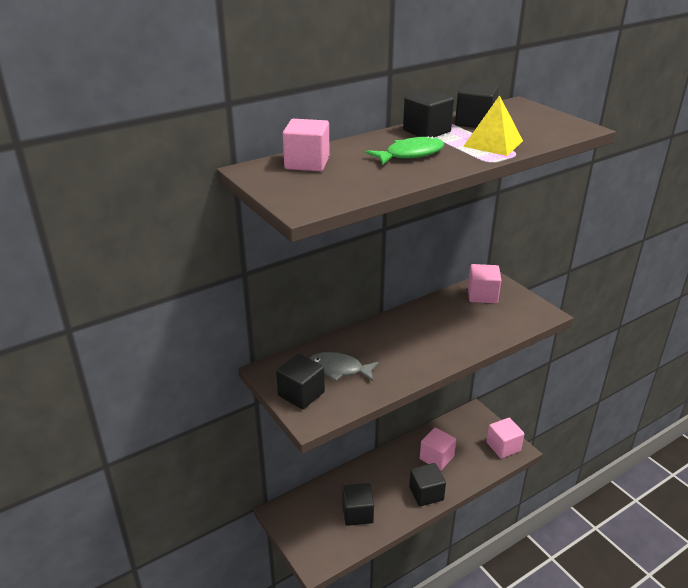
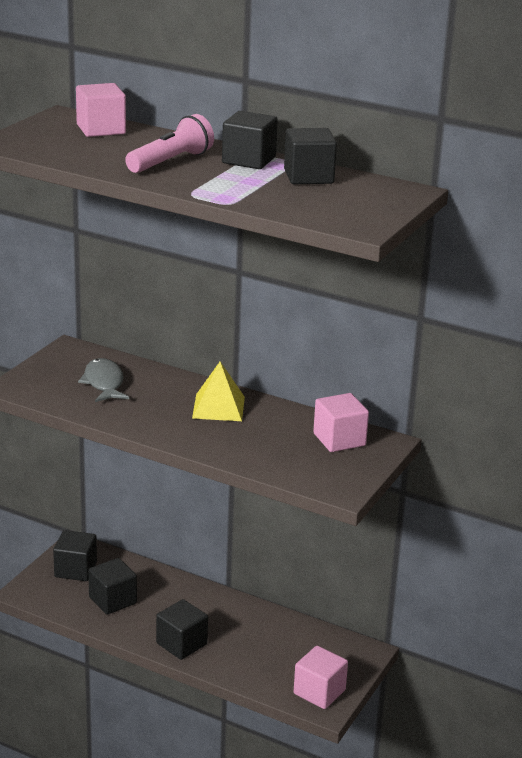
camera: 60 degrees right, 5 degrees down
black cube [276,354,325,409] -> black cube moved to [53,530,97,581]
green fish [365,136,444,165] -> pink flashlight [125,114,214,173]
pink cube [420,427,456,471] -> none
yellow pyramid [463,95,523,156] -> yellow pyramid moved to [192,362,245,421]

